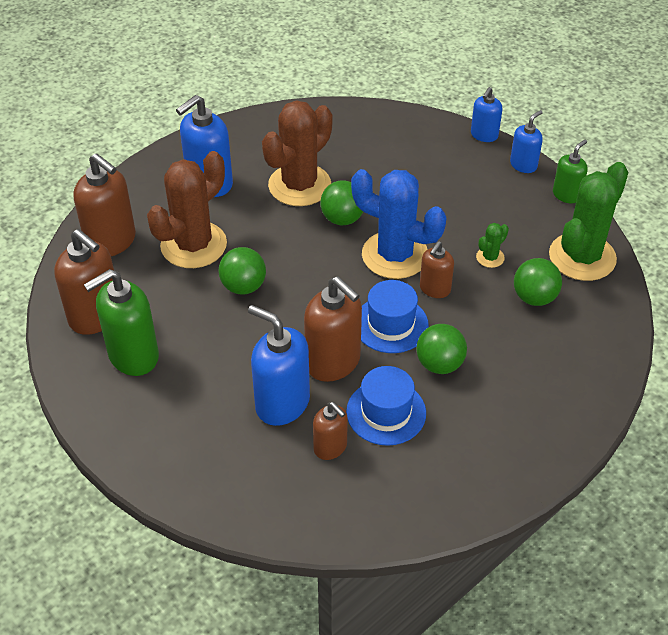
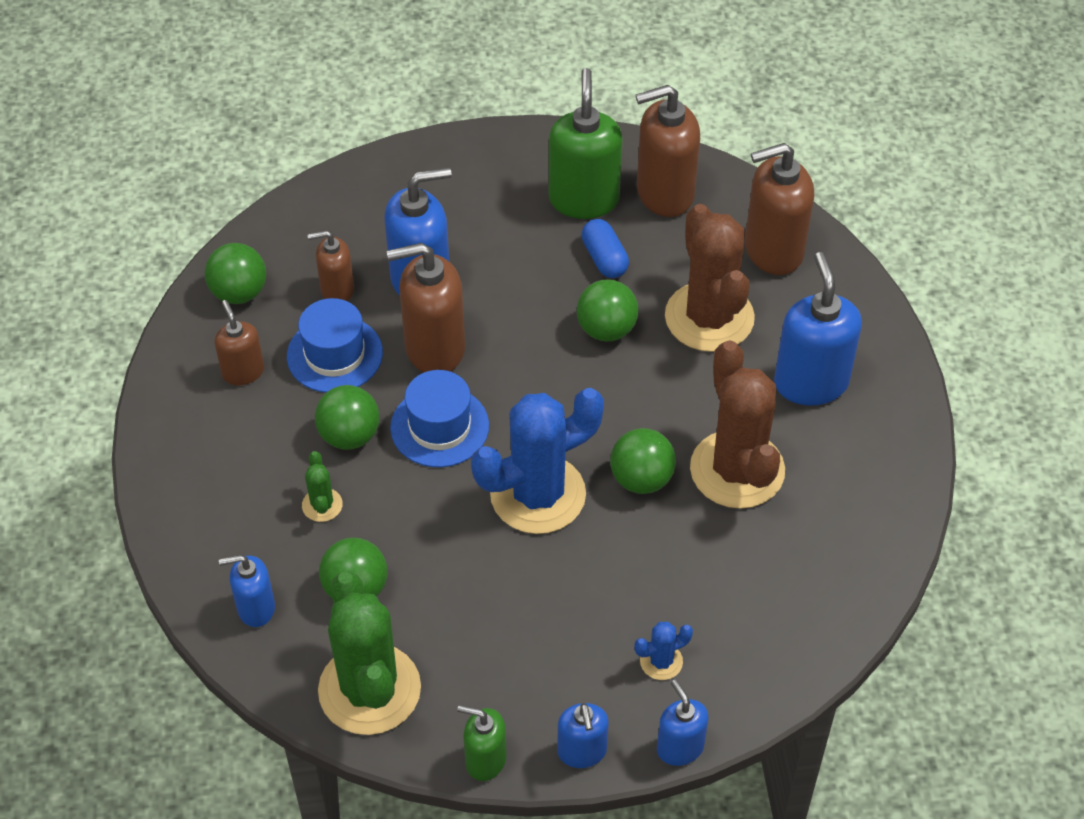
camera: 125 degrees right, 5 degrees up
brown soap dispenser [420,241,454,298] -> brown soap dispenser moved to [215,300,264,385]
green cactus [476,223,509,268] -> green cactus moved to [302,451,343,522]
green soap dispenser [553,140,588,203] -> green soap dispenser turned 120 degrees clockwise [457,705,506,781]
none -> green ball [205,243,266,304]
none -> blue soap dispenser [219,555,275,627]
none -> blue capsule [581,219,629,278]
none -> blue cactus [634,622,693,680]

